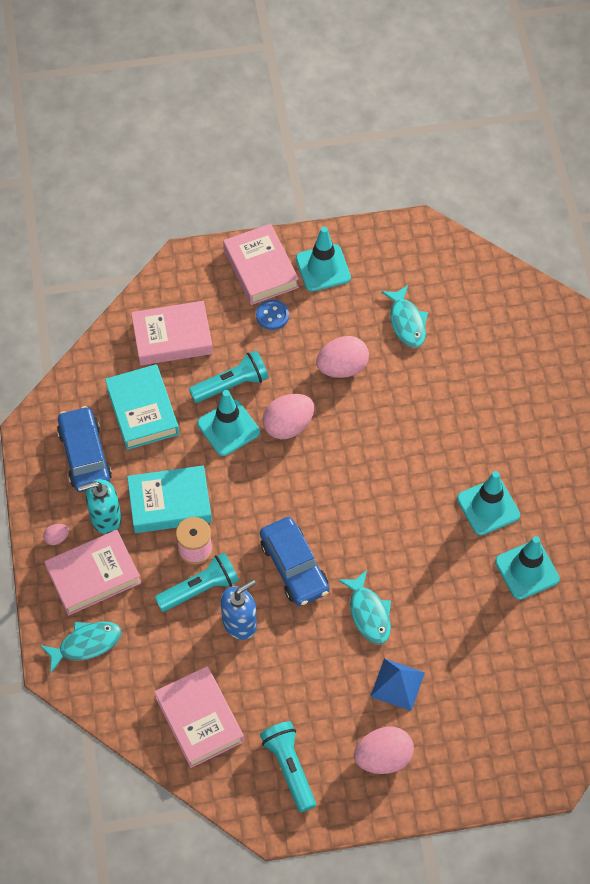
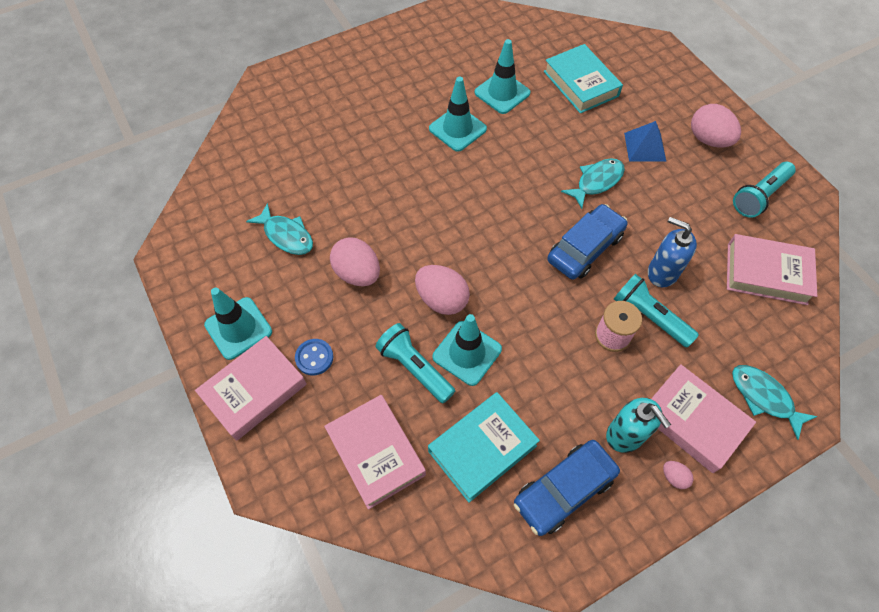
camera: 110 degrees left, 0 degrees up
turquoise book [127,465,212,533] -> turquoise book moved to [544,44,623,113]
pink book [154,666,244,768] -> pink book turned 60 degrees clockwise [727,234,817,305]
turquoise fish [381,285,428,348] -> turquoise fish turned 75 degrees clockwise [246,203,313,255]

